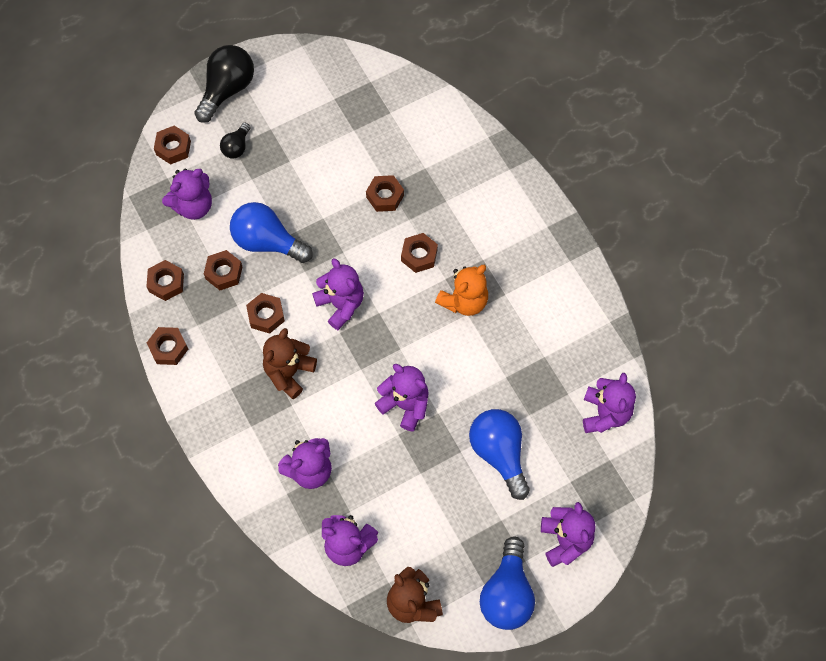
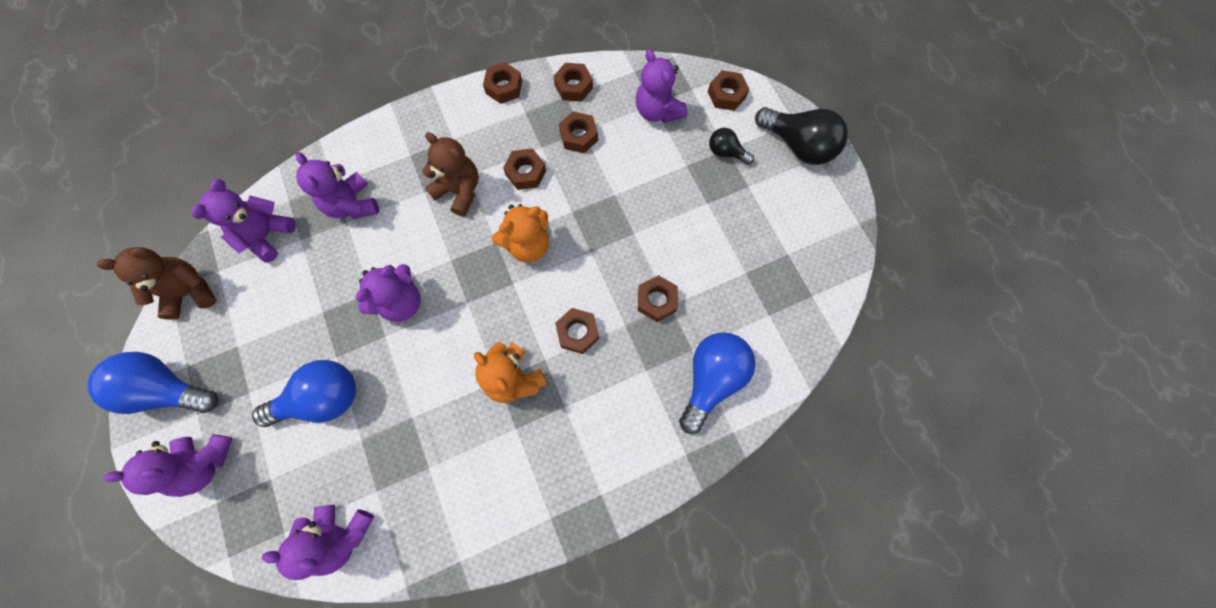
camera: 95 degrees right, 5 degrees up
blue light bulb [230,202,313,263] -> blue light bulb moved to [679,332,756,434]
purple teddy bear [312,258,364,330] -> orange teddy bear [492,204,549,262]

